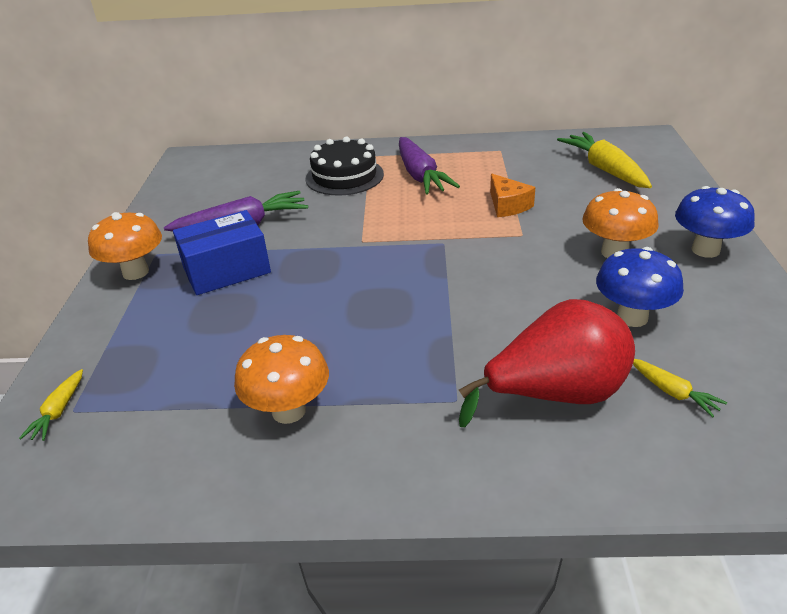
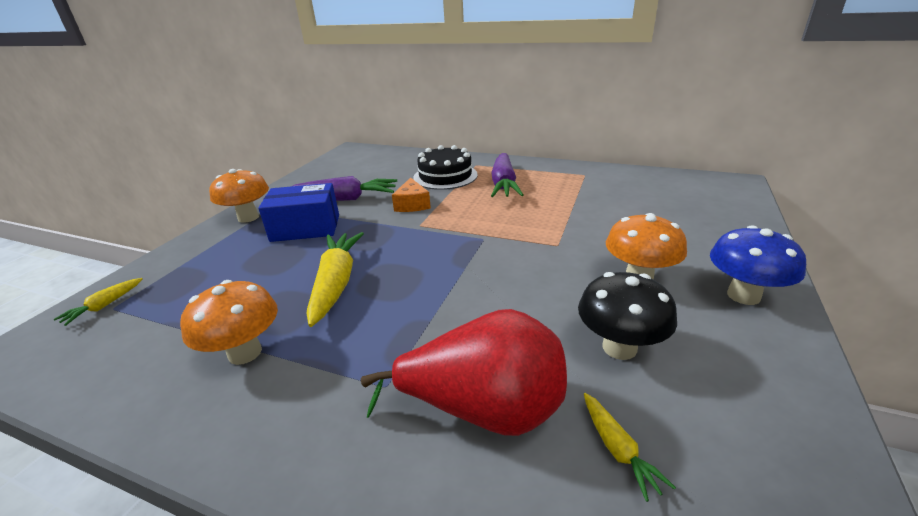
camera: 20 degrees right, 5 degrees down
orange cheese [490,174,535,217] -> orange cheese moved to [392,178,431,212]
yellow carrot [557,132,652,188] -> yellow carrot moved to [307,232,364,327]
blue mushroom [596,247,684,327] -> black mushroom [578,272,677,360]

